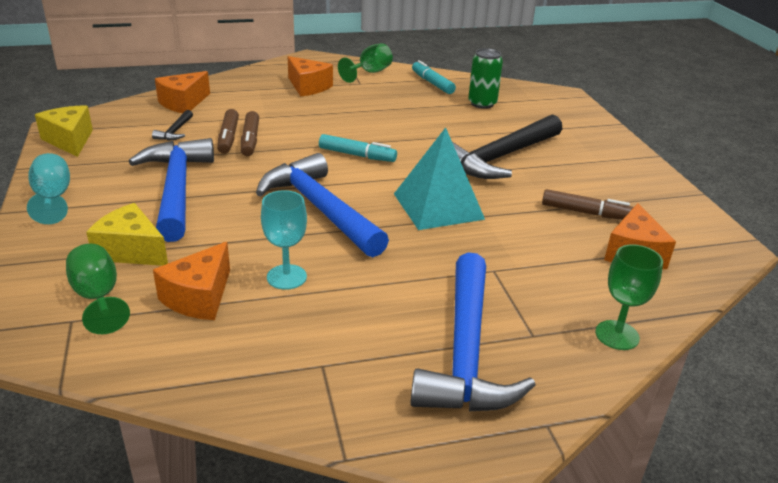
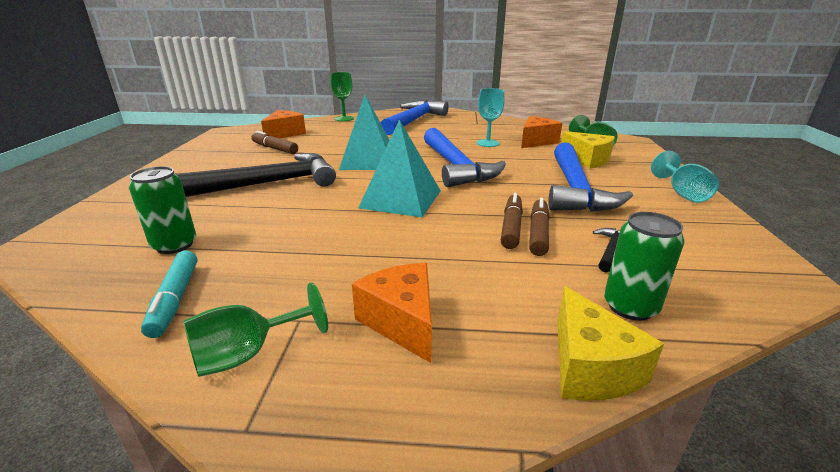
camera: 160 degrees left, 5 degrees down
yellow cheese [35,105,93,157] -> yellow cheese moved to [557,286,664,401]
orange cheese [155,71,210,113] -> green can [604,212,685,321]
turquoise marker [319,134,397,162] -> turquoise pyramid [358,119,441,217]

